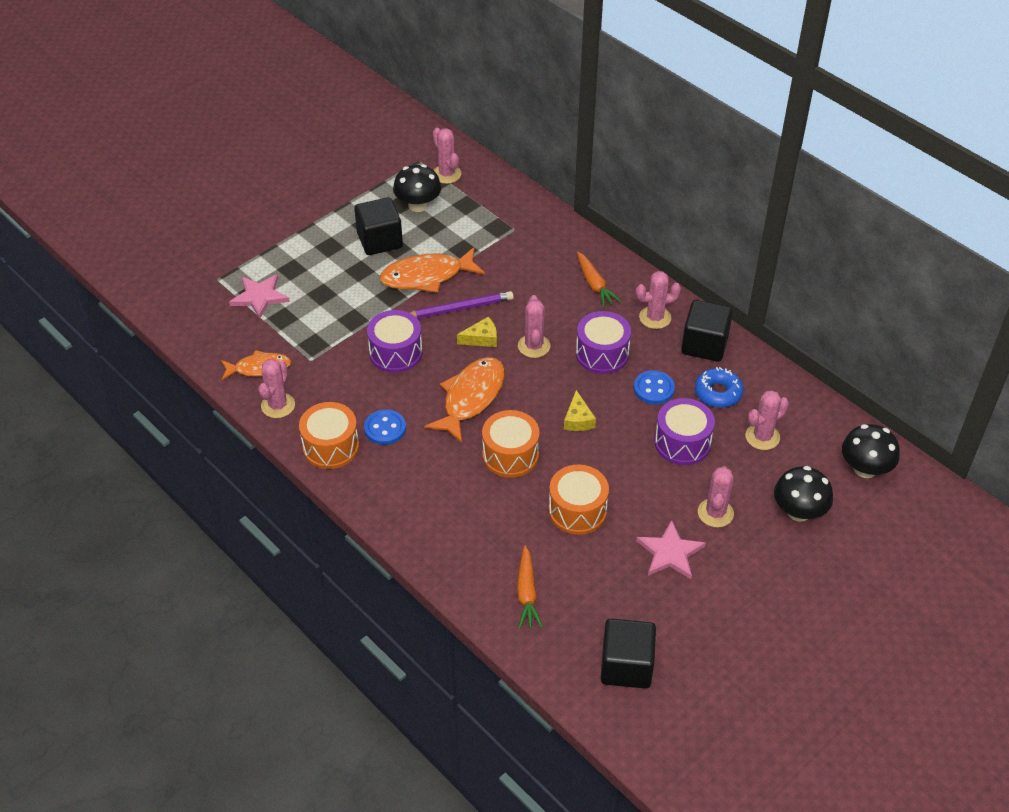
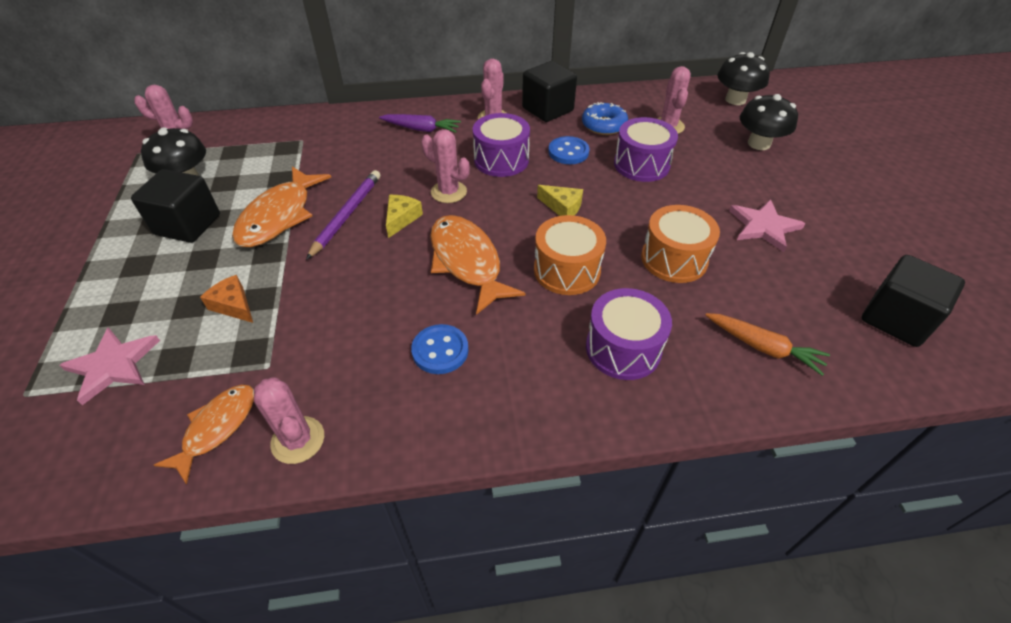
camera: 55 degrees left, 0 degrees up
orange drum [299,402,359,469] -> none
purple drum [367,310,422,373] -> purple drum moved to [586,288,672,380]
orange carrot [577,252,621,307] -> purple carrot [379,114,461,133]
pink cactus [698,466,734,528] -> none
none -> orange cheese [200,275,253,323]

